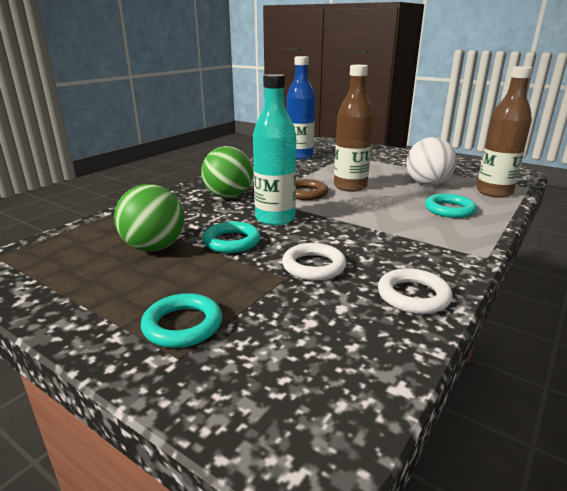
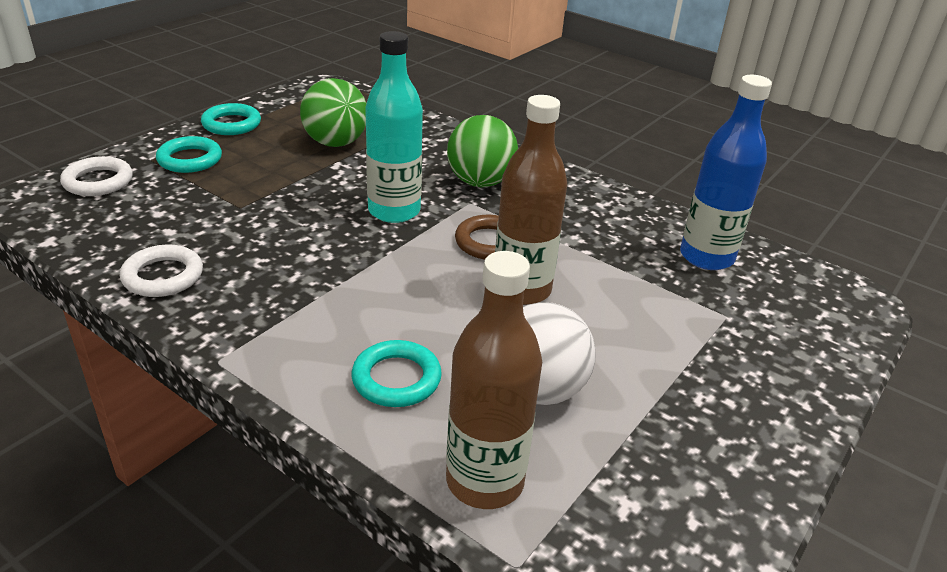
camera: 90 degrees right, 10 degrees up
turquoise ring [202,221,260,253] -> turquoise ring moved to [201,103,261,135]
white ring [282,243,346,281] -> white ring moved to [60,156,133,196]

